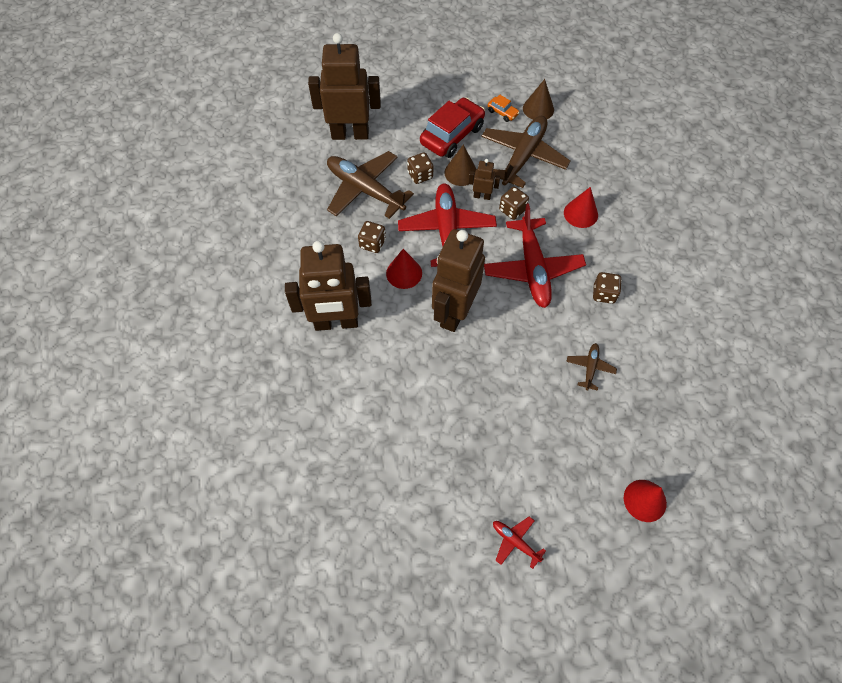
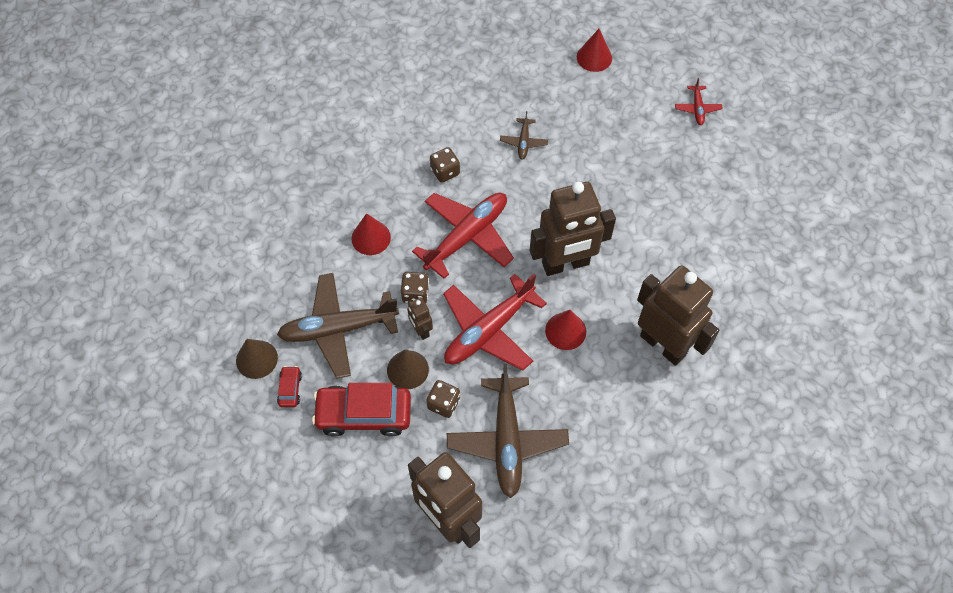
camera: 130 degrees left, 0 degrees up
brown dice [358,221,386,253] -> none
orange car [487,94,520,122] -> red car [277,366,302,407]
brown plane [566,343,617,391] -> brown plane turned 60 degrees counterclockwise [500,111,548,160]

